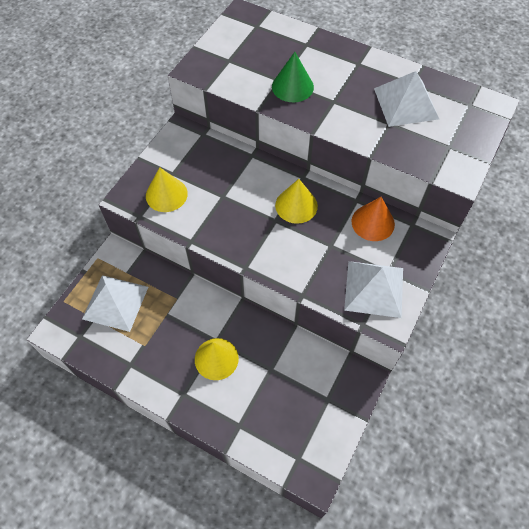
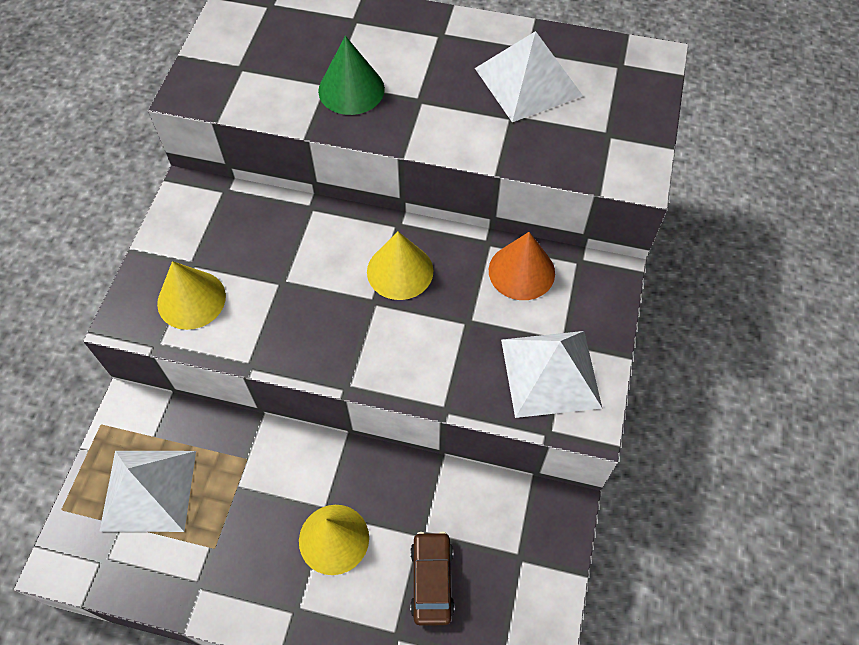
camera: 15 degrees left, 0 degrees up
none -> brown car [410,532,455,626]

